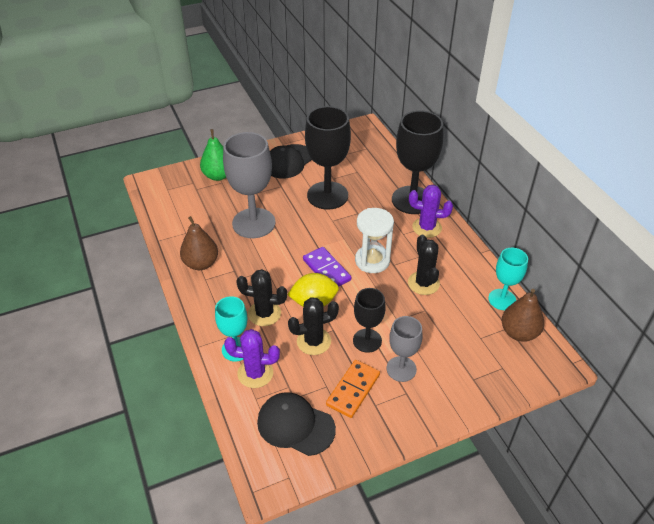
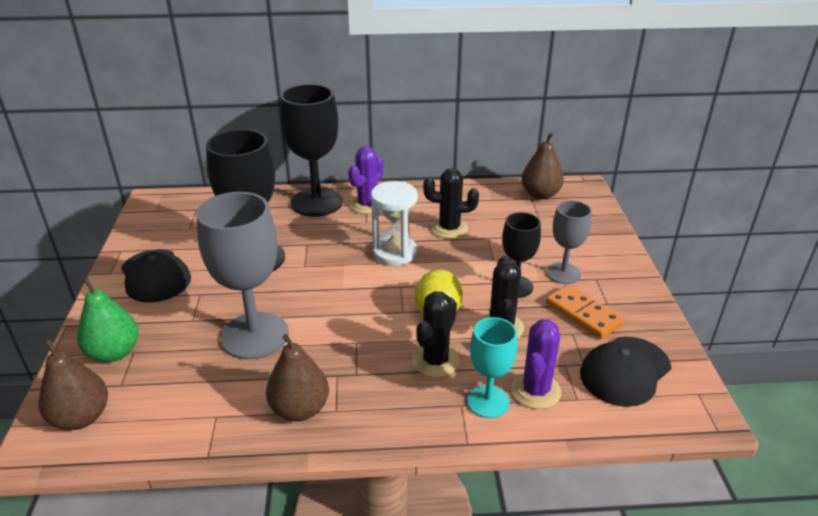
camera: 70 degrees left, 10 degrees down
purple domino [303,247,351,287] -> none
turquoise goblet [488,248,528,310] -> none
none -> brown pear [39,338,108,430]

